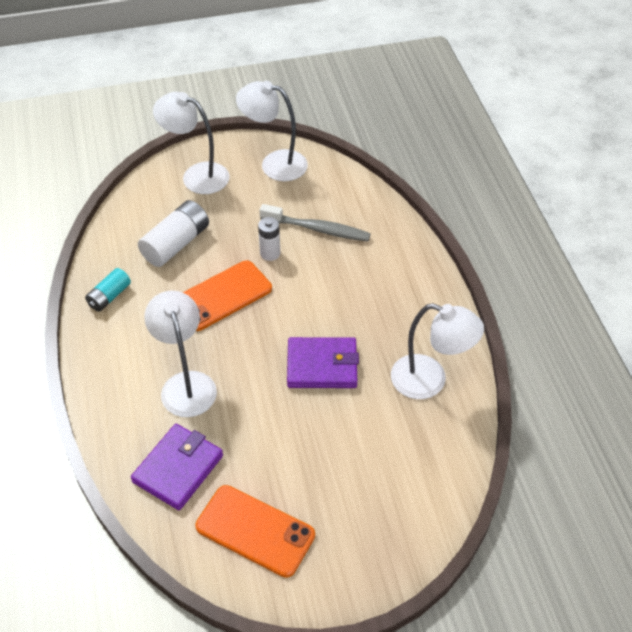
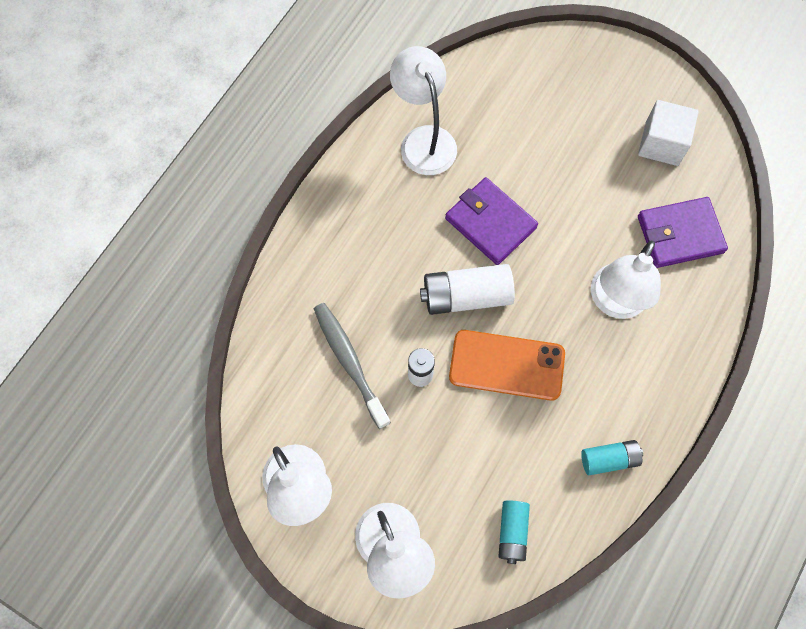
camera: 135 degrees left, 20 degrees up
white battery [138,200,209,267] -> white battery moved to [420,264,515,315]
orange phone [195,485,315,578] -> white cube [638,100,699,166]
none -> turquoise battery [498,500,530,564]

